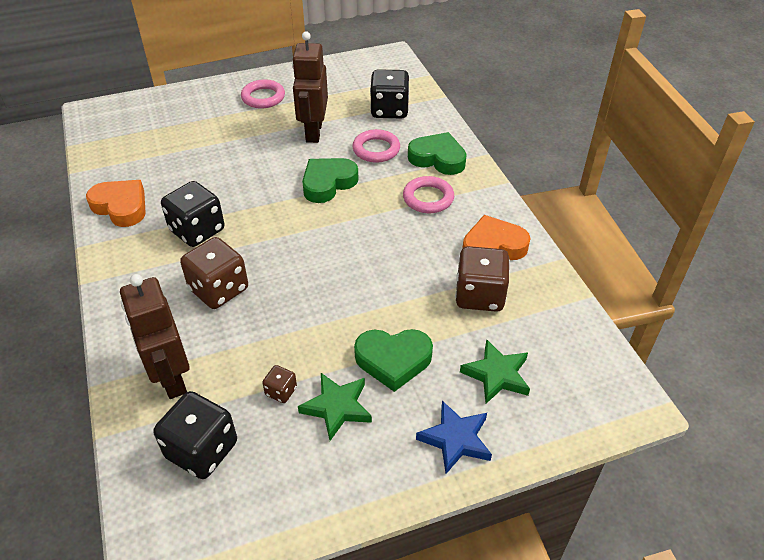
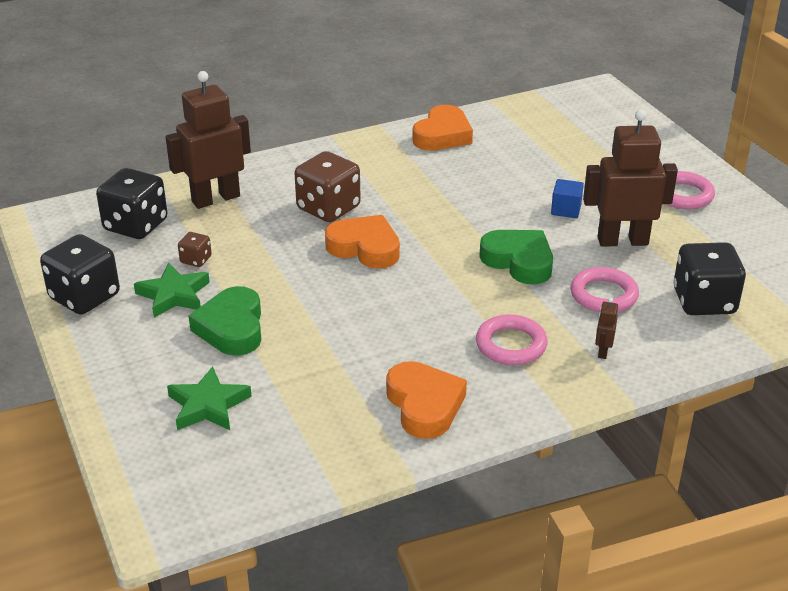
camera: 85 degrees right, 10 degrees down
black dice [161,181,225,247] -> black dice moved to [40,234,120,315]
green heart [408,132,467,175] -> brown robot [595,298,618,359]
blue star [416,401,492,474] -> none
brown dice [455,246,510,312] -> none
none -> orange heart [325,215,400,269]
none -> blue cube [551,179,584,218]

